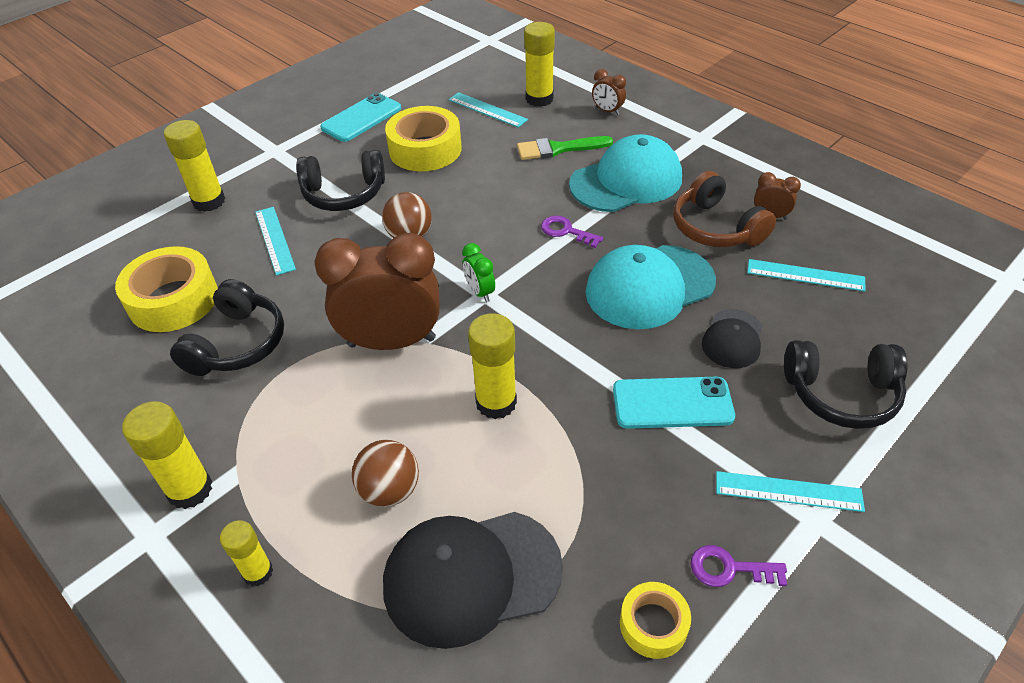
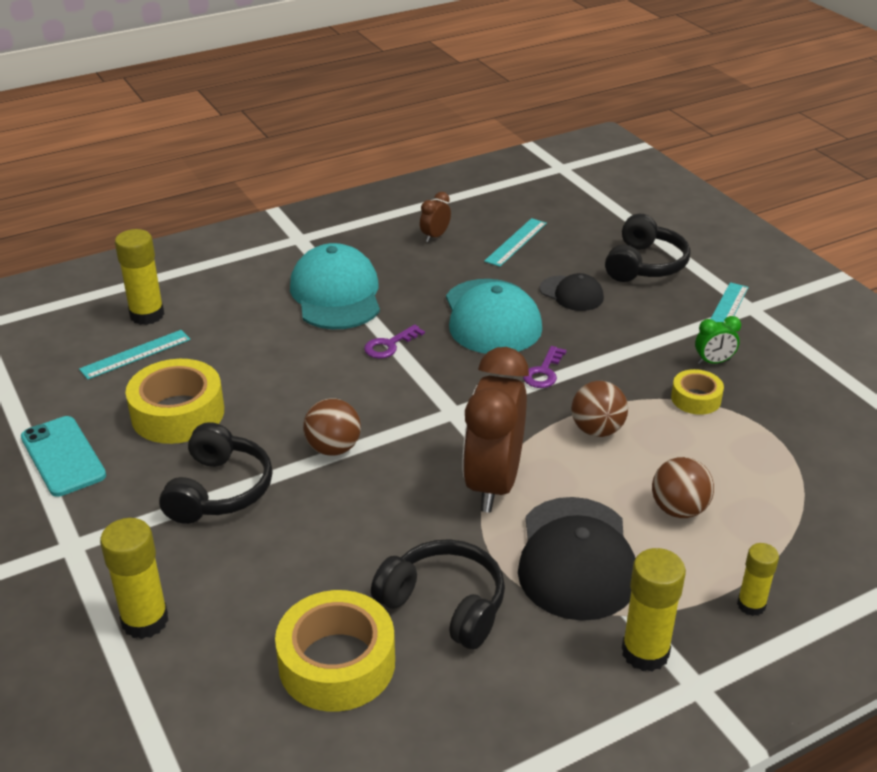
camera: 75 degrees left, 10 degrees down
turquoise ruler [255,207,296,275] -> none
black cap [383,512,563,649] -> black cap moved to [518,497,635,621]
green clock [462,243,495,302] -> green clock moved to [695,316,741,365]
yellow glue stick [468,313,517,419] -> brown ball [571,381,628,437]
green brush [517,136,613,160] -> none
brown clock [592,69,626,115] -> none
turquoise phone [613,377,735,429] -> none
yellow tape [620,582,691,659] -> yellow tape moved to [671,369,724,415]
brown headphones [673,171,776,247] -> none
purple key [691,545,787,587] -> purple key moved to [523,346,566,388]

